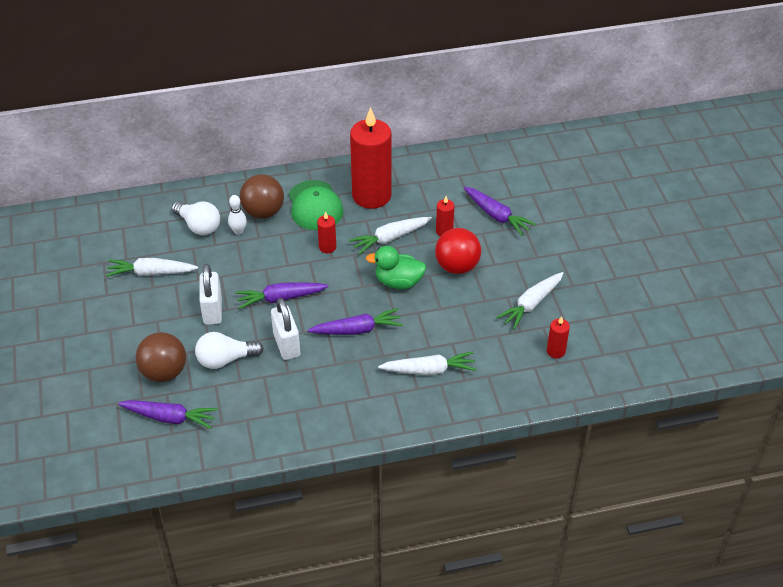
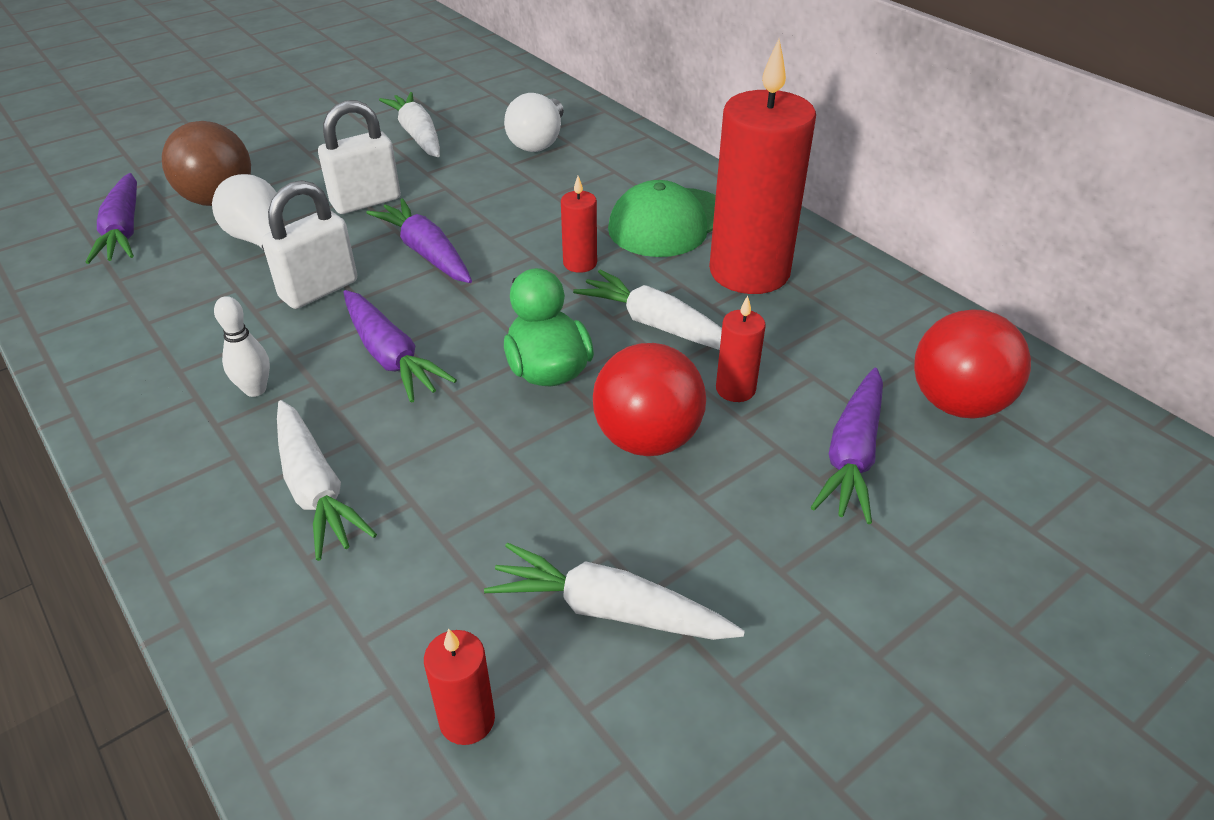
camera: 65 degrees right, 5 degrees down
white bowling pin [228,195,247,235] -> white bowling pin moved to [214,296,270,397]
brown ball [239,174,284,219] -> none
none -> red ball [914,309,1031,419]

